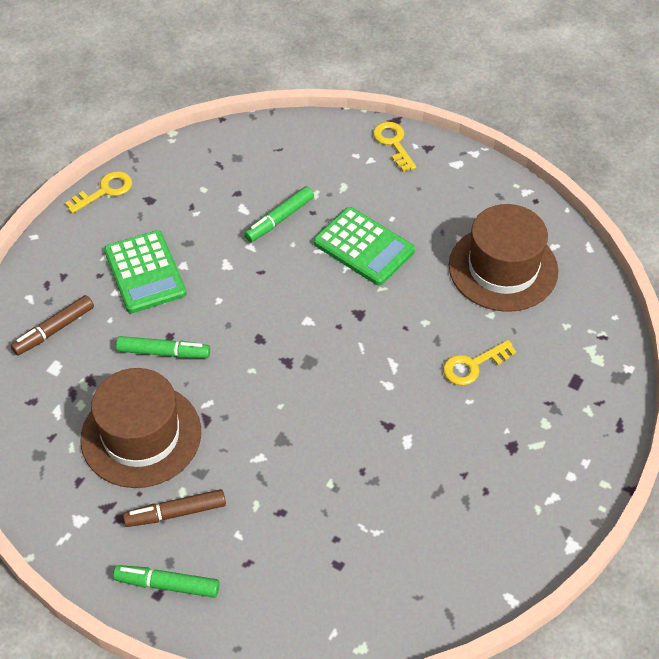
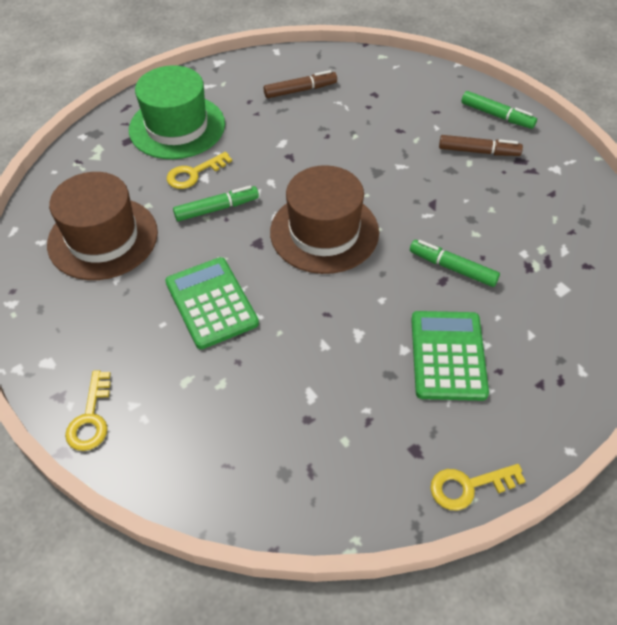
camera: 155 degrees left, 0 degrees up
brown marker [11,295,94,356] -> brown marker moved to [264,70,337,98]
brown hat [80,368,201,488] -> brown hat moved to [270,165,379,274]
green marker [244,186,314,242] -> green marker moved to [173,186,259,221]
yellow key [443,340,517,385] -> yellow key turned 150 degrees clockwise [167,152,232,189]
none -> green hat [129,65,225,159]

